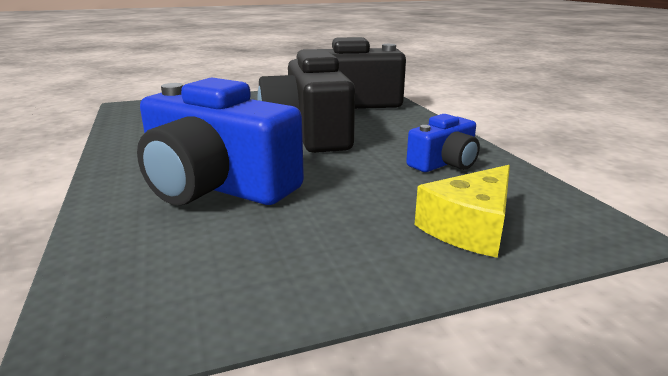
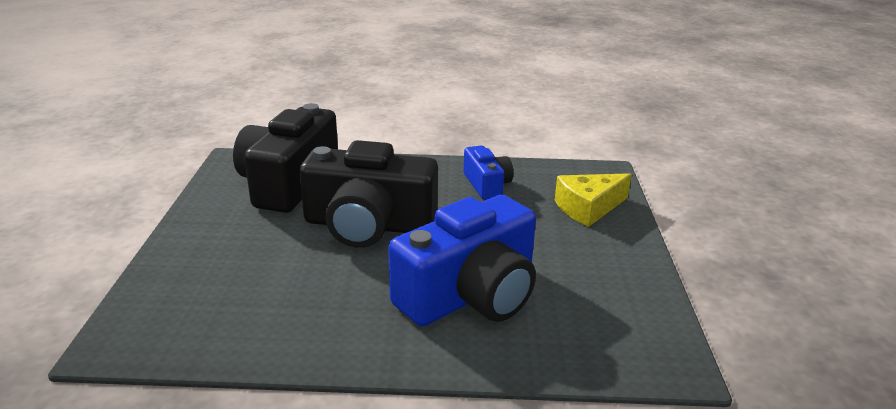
camera: 70 degrees left, 5 degrees up
yellow cheese [415,165,510,258] -> yellow cheese turned 90 degrees clockwise [555,173,632,227]

